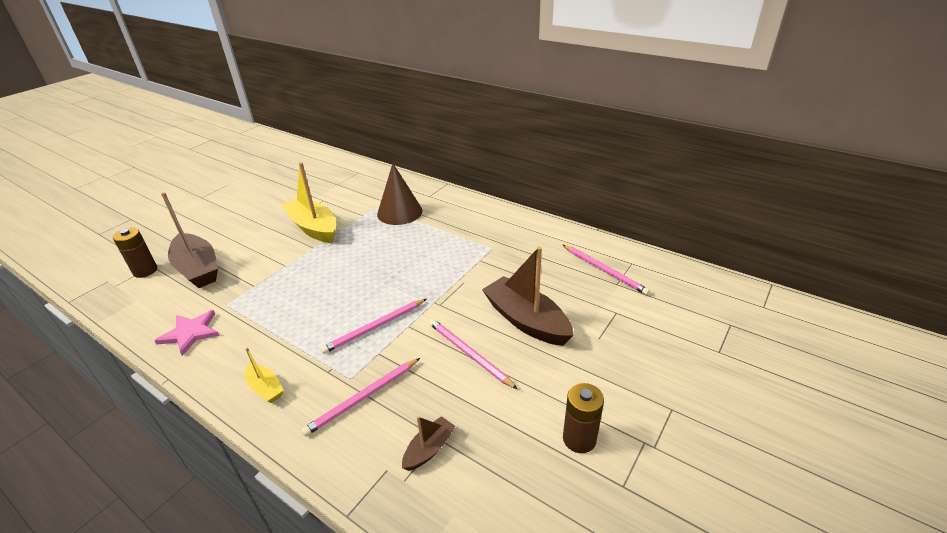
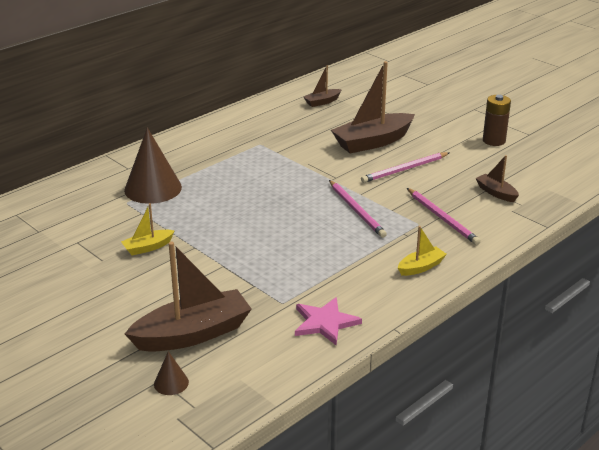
camera: 80 degrees left, 5 degrees down
brown battery [113,228,157,278] -> brown cone [154,351,189,395]
yellow boat [282,162,336,243] -> yellow boat [121,203,175,255], size x0.49
pink pencil [563,245,650,295] -> brown boat [304,65,342,107]

